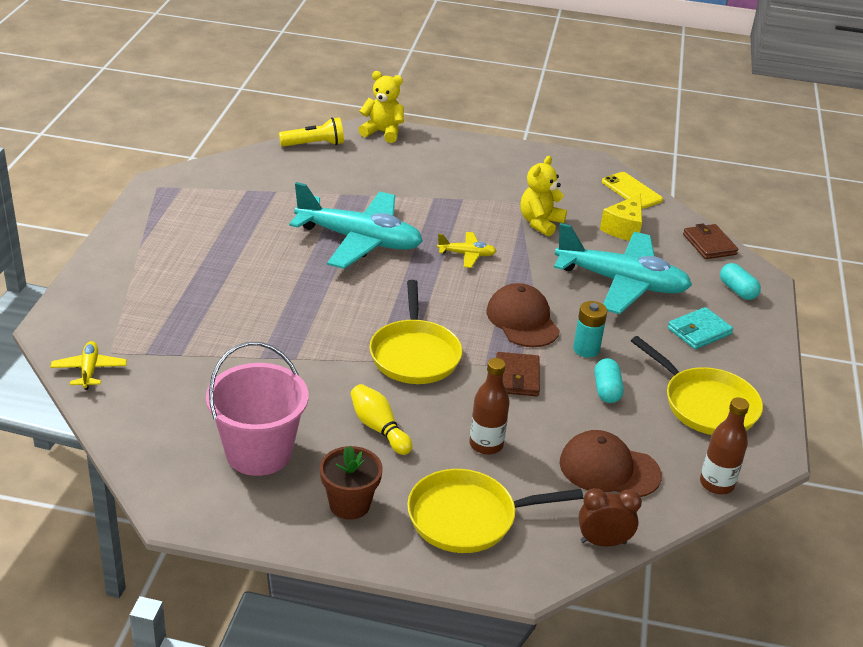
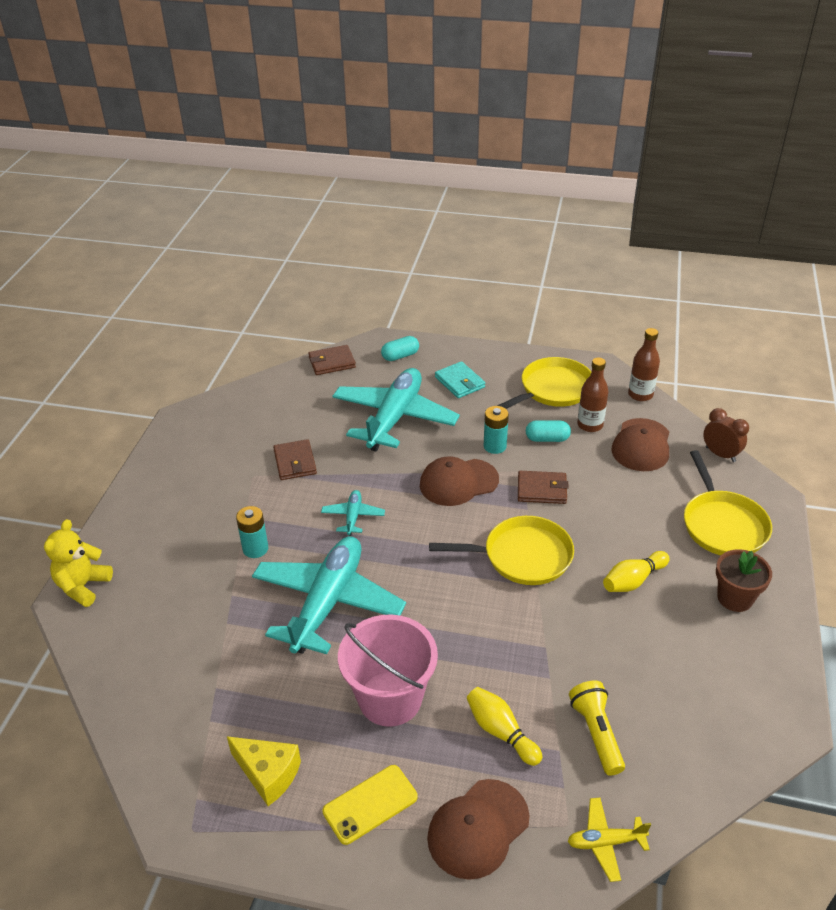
camera: 85 degrees left, 5 degrees up
pink bucket [206,342,308,476] -> pink bucket moved to [338,614,438,727]
yellow flashlight [279,117,344,147] -> yellow flashlight moved to [569,681,625,776]
yellow plane [437,232,496,268] -> turquoise plane [321,490,385,536]
brown bottle [470,358,510,455] -> brown bottle moved to [577,358,609,432]
yellow teddy bear [520,156,567,237] -> brown wallet [273,439,317,480]
brown clock [579,488,642,547] -> brown clock turned 135 degrees clockwise [703,408,749,462]
yellow cheese [600,194,642,241] -> yellow cheese moved to [227,736,301,806]
yellow phone [602,172,663,209] -> yellow phone moved to [323,765,418,845]
none -> turquoise battery [236,506,268,558]
none -> brown cap [427,779,530,880]
none -> yellow bowling pin [467,687,542,766]

